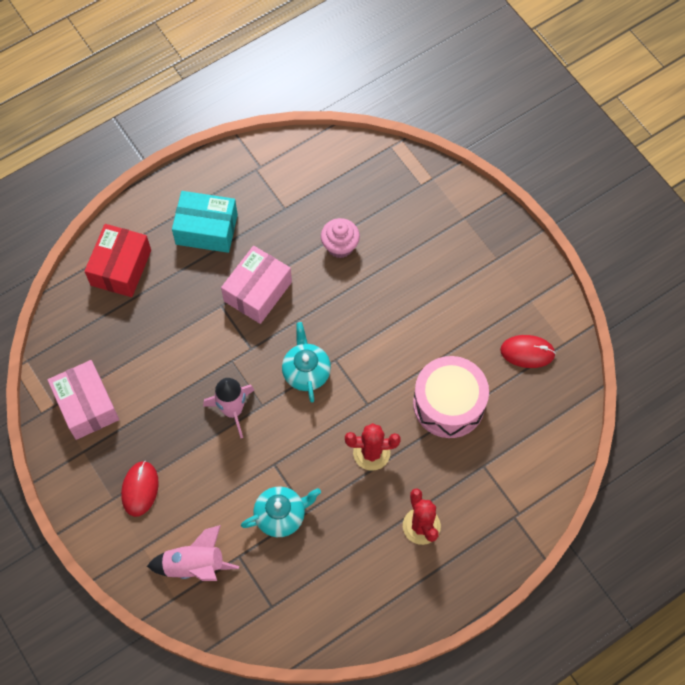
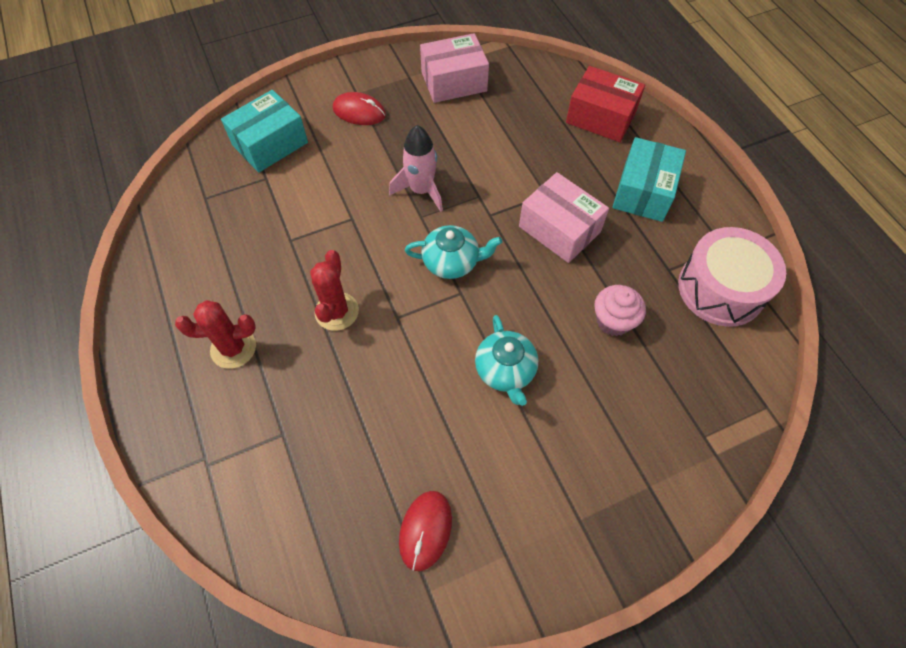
camera: 100 degrees right, 5 degrees down
pink rocket [147,525,239,581] -> turquoise box [221,90,308,172]
turquoise teapot [241,486,321,537] -> turquoise teapot moved to [475,315,538,406]
pink drum [413,356,489,438] -> pink drum moved to [678,227,786,327]

